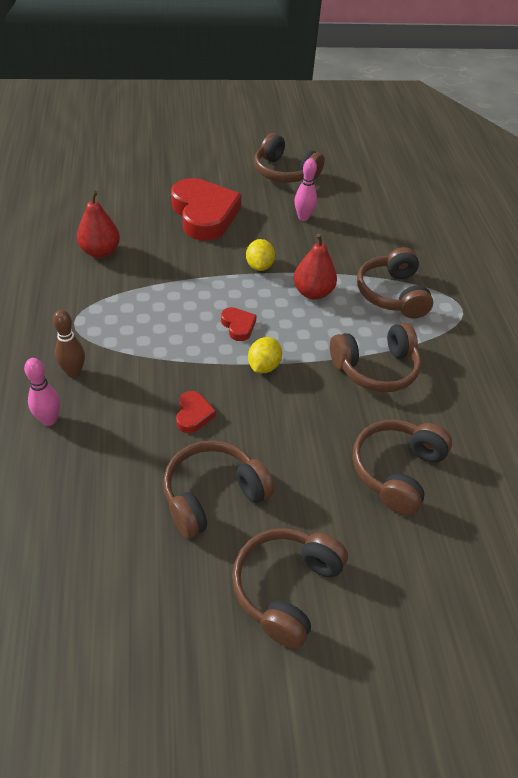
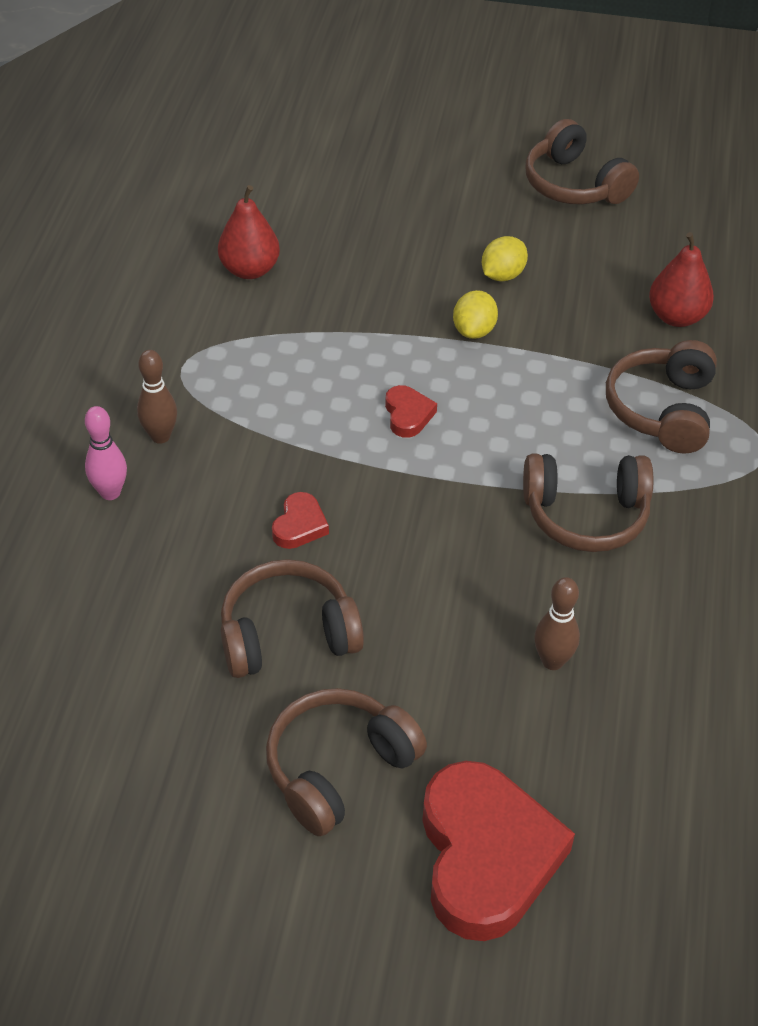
camera: 20 degrees right, 0 degrees up
red heart [171,178,242,241] -> red heart moved to [422,761,575,941]
yellow lemon [248,337,282,373] -> yellow lemon moved to [482,236,528,281]
red pear [294,233,337,300] -> red pear moved to [649,232,714,327]
pink bowling pin [295,158,317,221] -> none
brown headphones [353,419,452,516] -> brown bowling pin [534,577,580,670]

